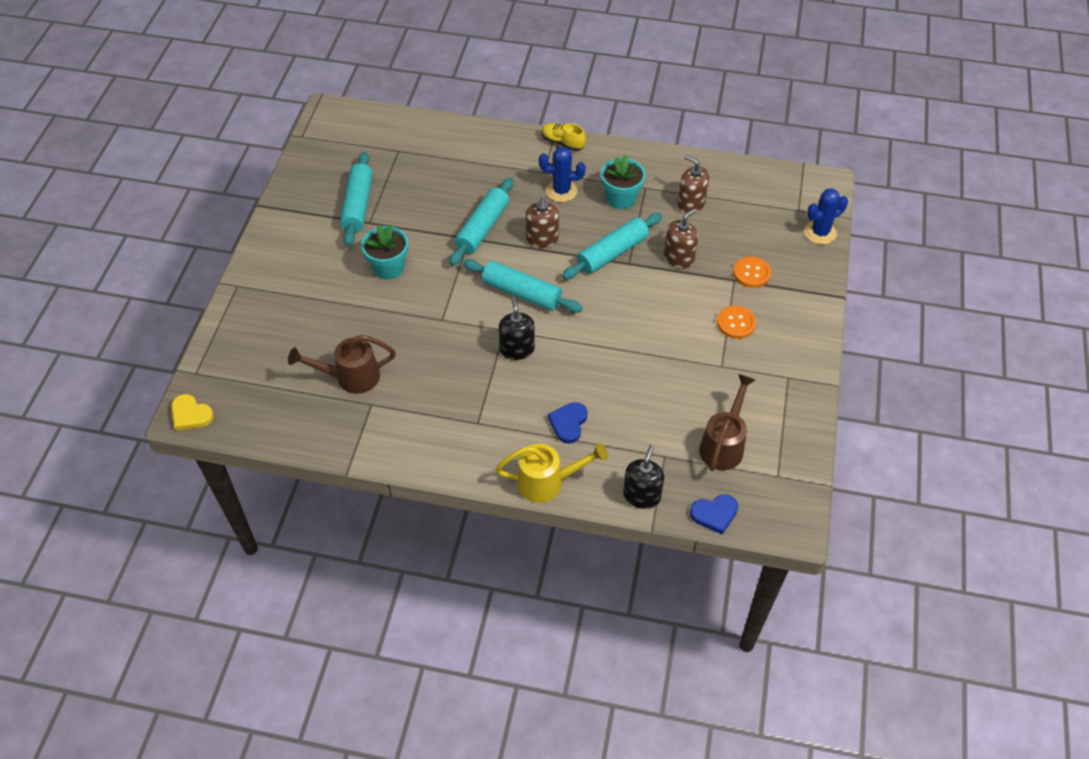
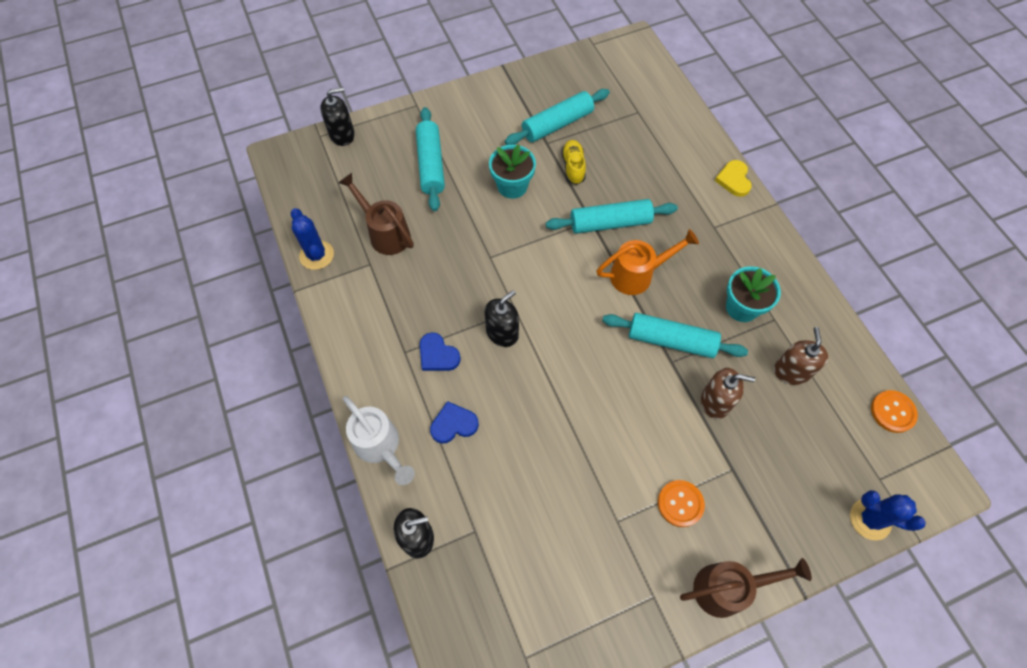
camera: 55 degrees right, 10 degrees up
yellow heart [171,394,214,430] -> yellow heart moved to [715,160,752,197]
turquoise rolling pin [463,259,583,313] -> turquoise rolling pin moved to [416,107,445,211]
yellow watering can [495,443,608,503] -> white watering can [343,396,415,485]
brown soap dispenser [526,197,559,248] -> orange watering can [596,229,699,295]
blue cactus [539,147,586,202] -> blue cactus moved to [291,208,334,270]
yellow shoe [541,123,586,151] -> yellow shoe moved to [562,140,586,185]
blue heart [690,494,738,534] -> blue heart moved to [420,332,461,371]
brown watering can [699,374,755,471] -> brown watering can moved to [680,558,812,618]
orange button [733,256,771,288] -> orange button moved to [871,390,918,433]
none -> black soap dispenser [320,87,355,146]

